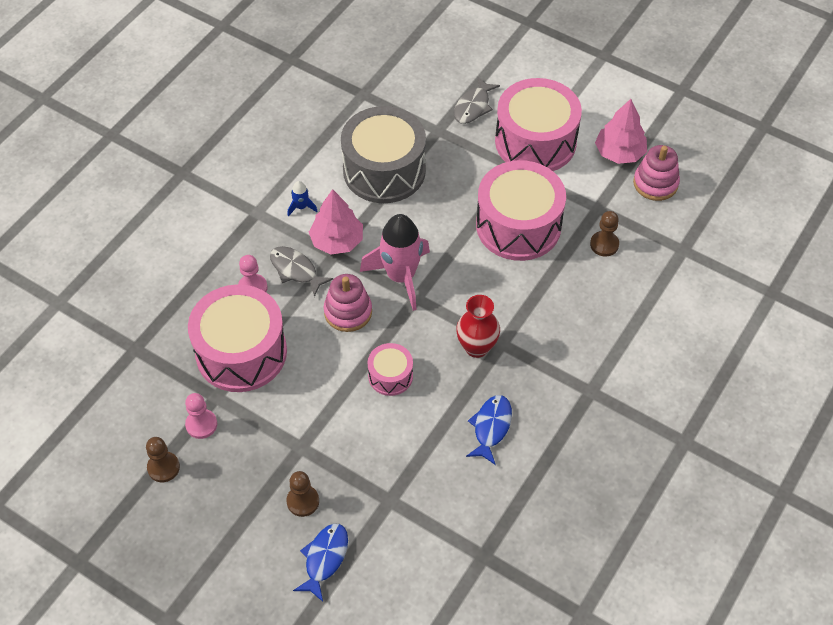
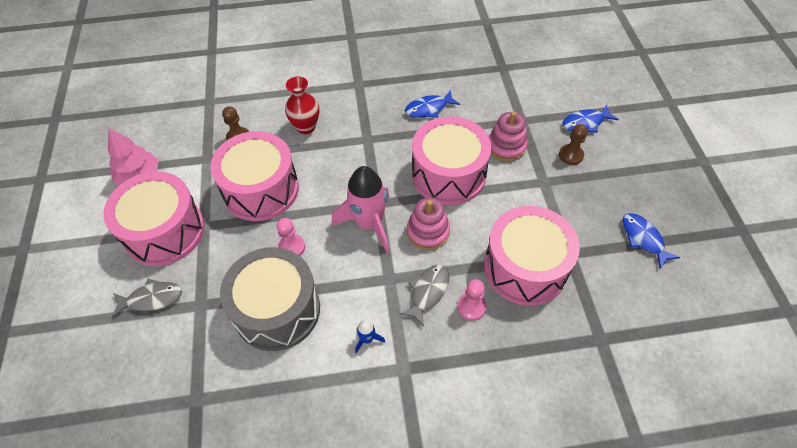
camera: 130 degrees left, 0 degrees up
brown pawn [146,437,180,482] -> blue fish [623,213,681,269]
pink pawn [185,393,217,439] -> pink pawn moved to [277,218,305,256]
grey fish [270,246,333,297] -> grey fish turned 150 degrees counterclockwise [399,264,449,327]
pink tree [309,189,363,255] -> none
pink drum [368,343,413,396] -> pink drum [412,116,491,205], size x2.05
red vase [456,295,500,358] -> red vase moved to [285,76,319,134]
pink stacking toy [633,145,680,201] -> pink stacking toy moved to [489,111,528,161]

